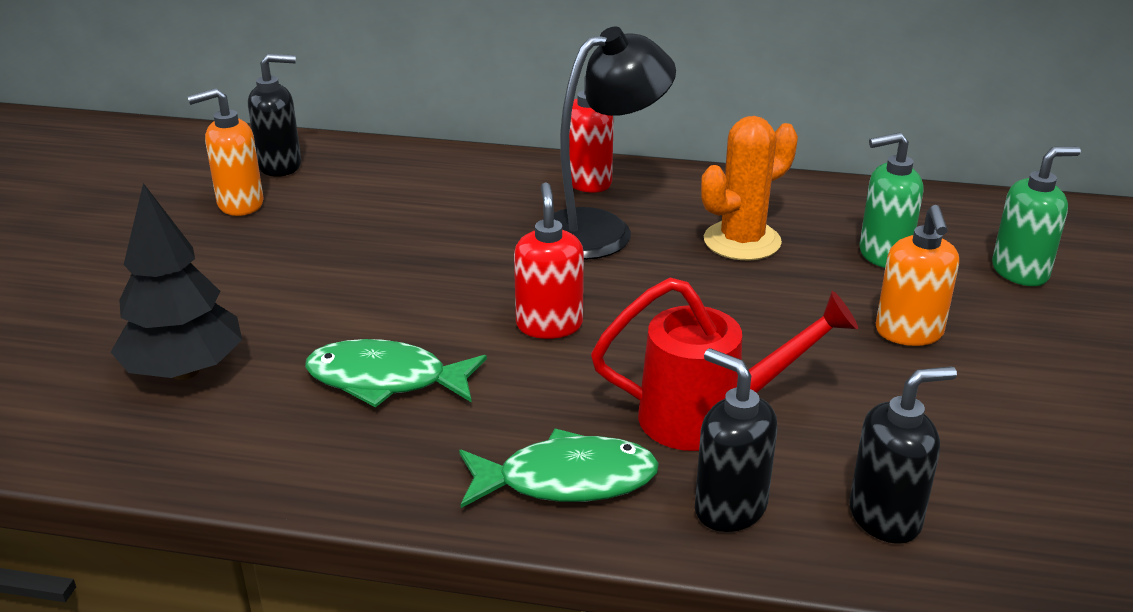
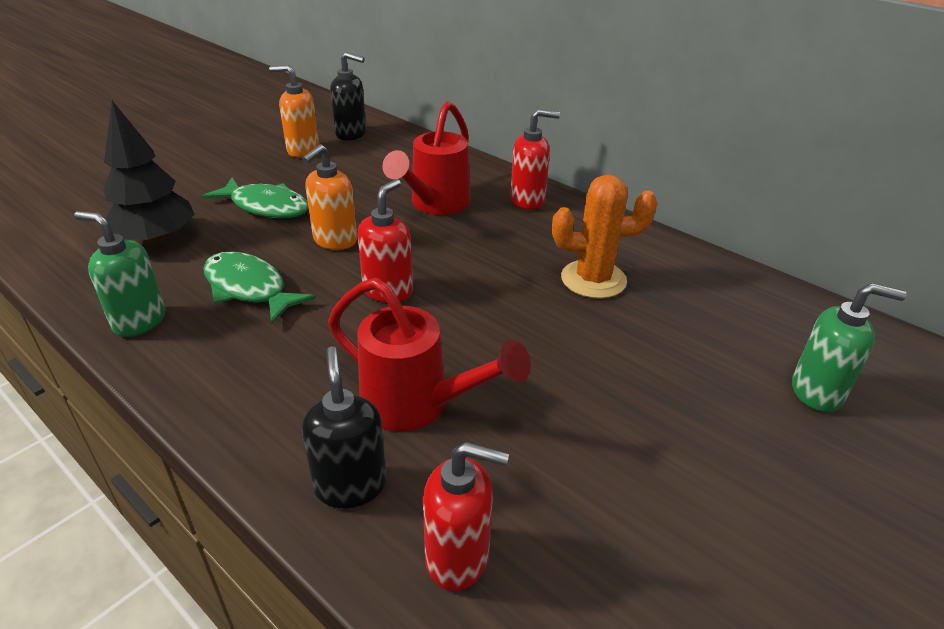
camera: 30 degrees right, 5 degrees up
green fish [459,429,659,508] -> green fish moved to [202,177,308,218]
black lamp [554,27,676,260] -> none
black soap dispenser [849,366,957,544] -> red soap dispenser [423,442,509,591]
green soap dispenser [859,132,923,268] -> green soap dispenser moved to [74,211,165,337]
orange soap dispenser [876,205,959,346] -> orange soap dispenser moved to [302,144,357,250]
none -> red watering can [382,101,471,215]

